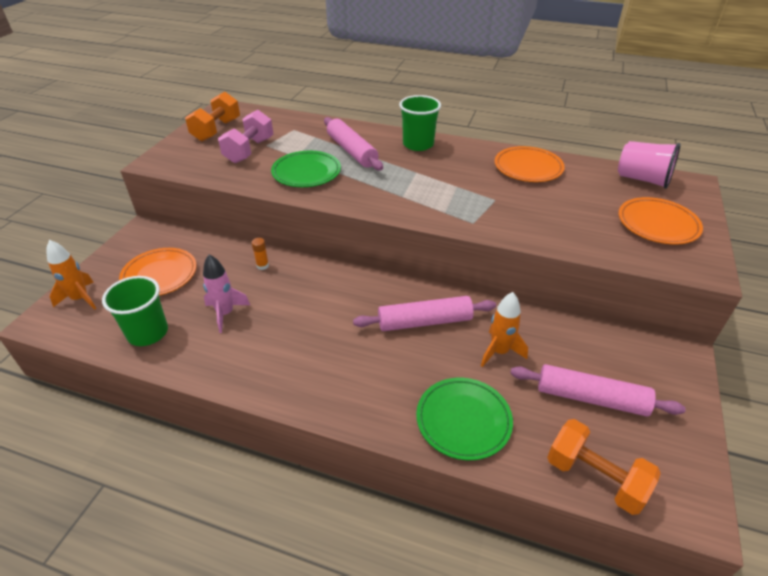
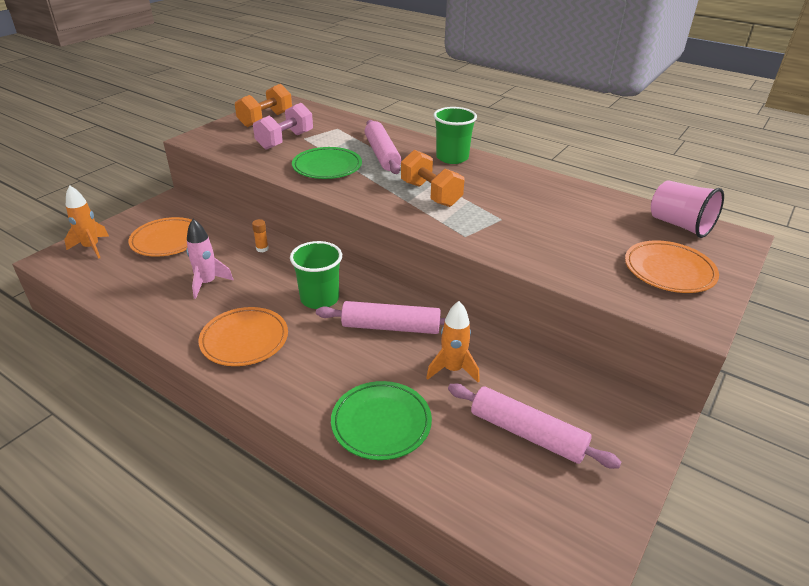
camera: 15 degrees right, 5 degrees down
green cup [102,276,168,346] -> green cup moved to [290,241,342,309]
orange plate [495,146,565,182] -> orange plate moved to [199,307,288,366]
orange dumbbell [547,419,661,515] -> orange dumbbell moved to [401,150,464,207]

